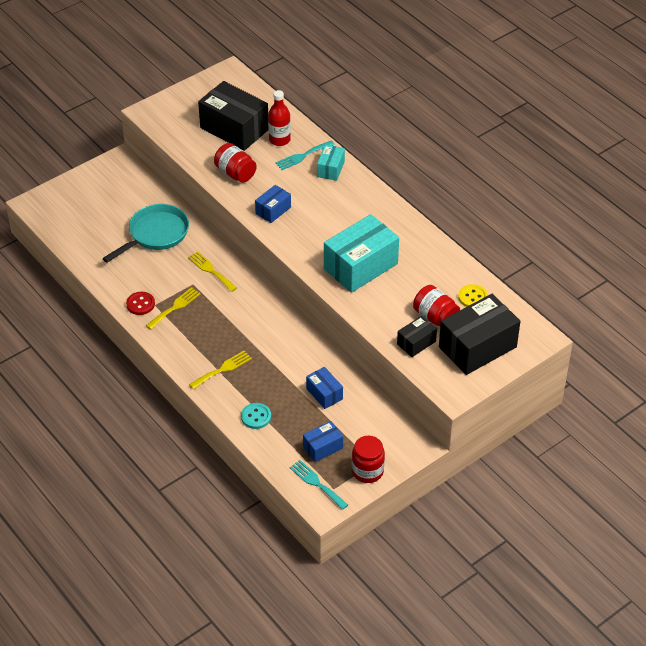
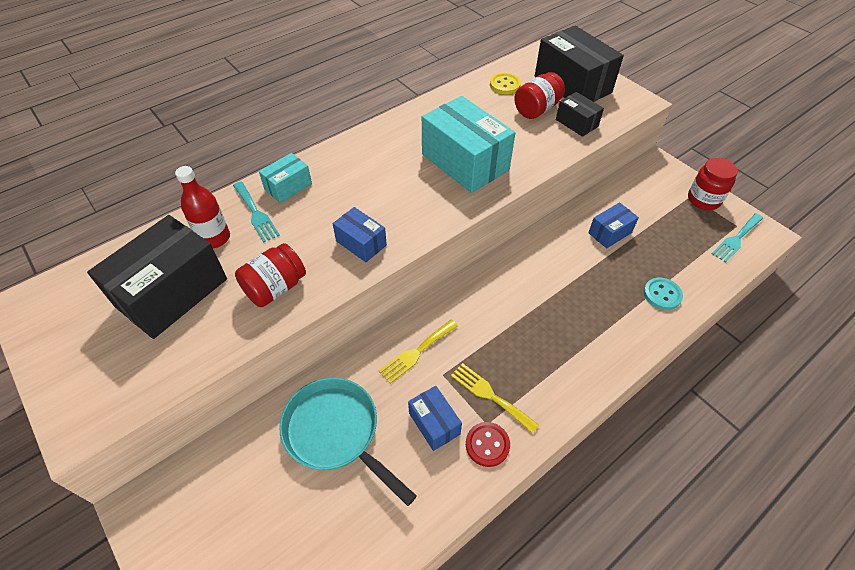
camera: 90 degrees left, 5 degrees up
yellow fork [189,351,252,390] -> none
blue box [303,421,343,462] -> blue box moved to [408,386,462,451]
turquoise box [317,145,345,181] -> turquoise box turned 60 degrees counterclockwise [259,153,312,203]

